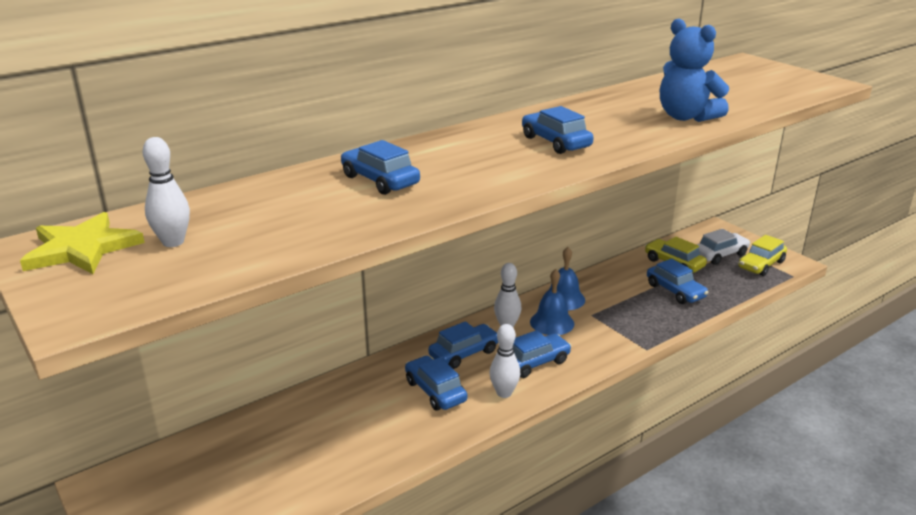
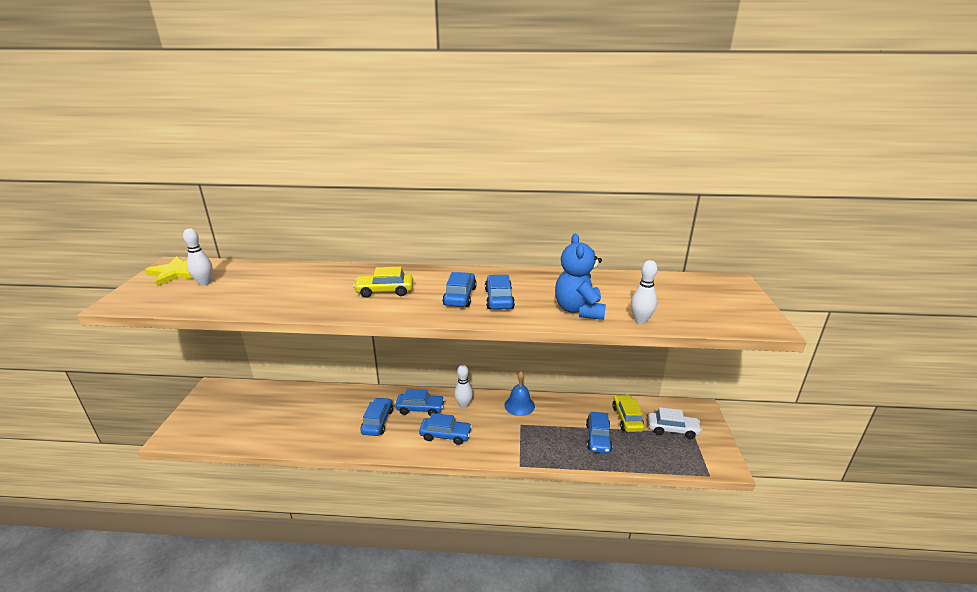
camera: 40 degrees right, 0 degrees up
blue car [341,140,420,195] -> blue car moved to [485,275,515,309]
white bowling pin [489,324,520,398] -> white bowling pin moved to [631,260,658,324]
blue bell [530,269,574,335] -> none
yellow car [739,235,787,276] -> yellow car moved to [353,267,413,298]

